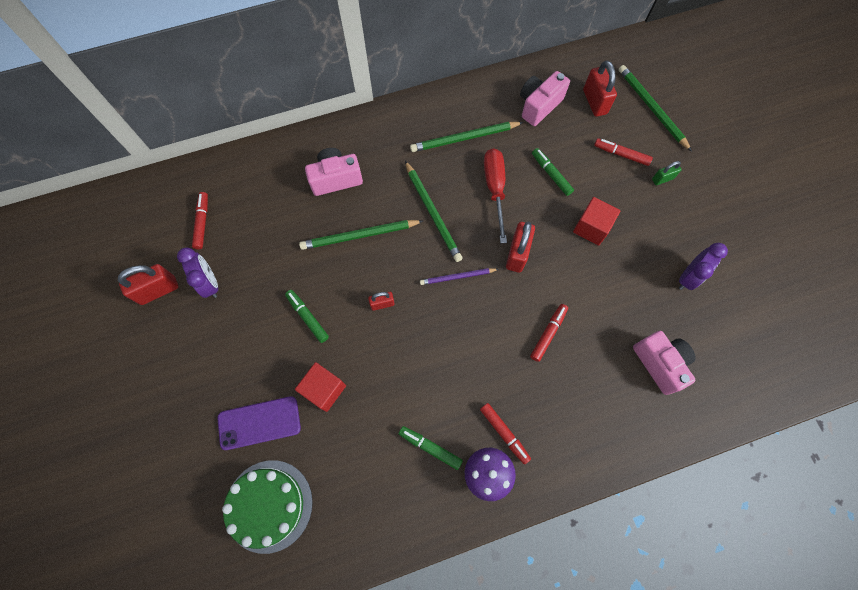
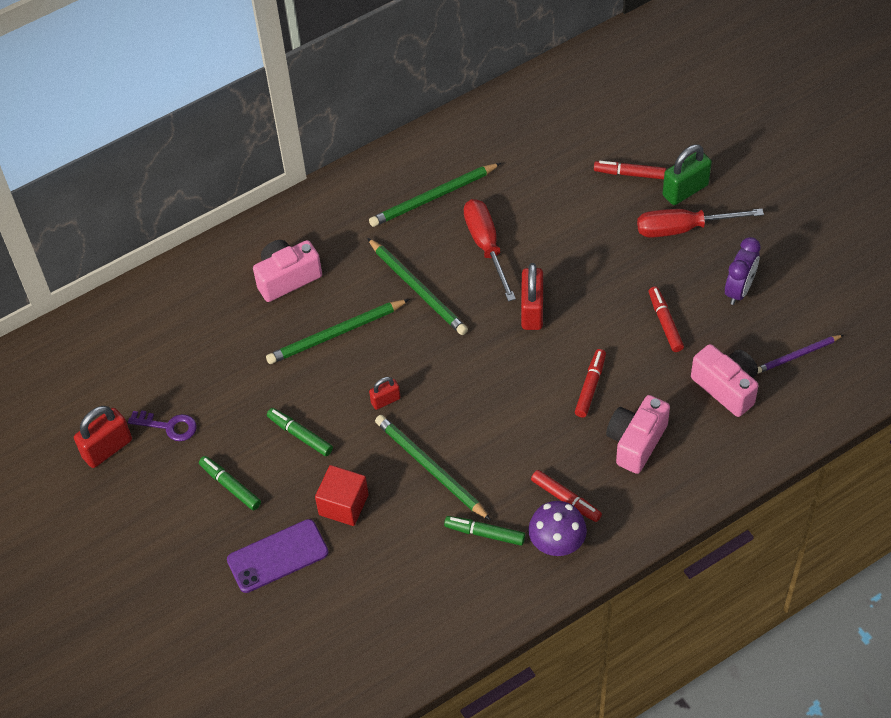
camera: 10 degrees left, 15 degrees down
purple clock [177,247,218,298] -> purple key [128,410,197,441]
red marker [192,192,208,249] -> red marker moved to [649,286,684,352]
green cake [222,460,313,554] -> none
purple pencil [420,268,498,285] -> purple pencil moved to [758,335,843,374]
pink camera [520,71,570,126] -> pink camera moved to [606,395,670,474]
green marker [532,148,574,196] -> green marker moved to [199,456,261,510]
red cube [573,197,620,246] -> none
red padlock [583,60,617,117] -> none
green pencil [619,65,692,151] -> green pencil moved to [375,415,491,520]
green padlock [652,161,682,185] -> green padlock [663,144,712,205], size x1.74
none -> red screwdriver [637,209,764,238]

